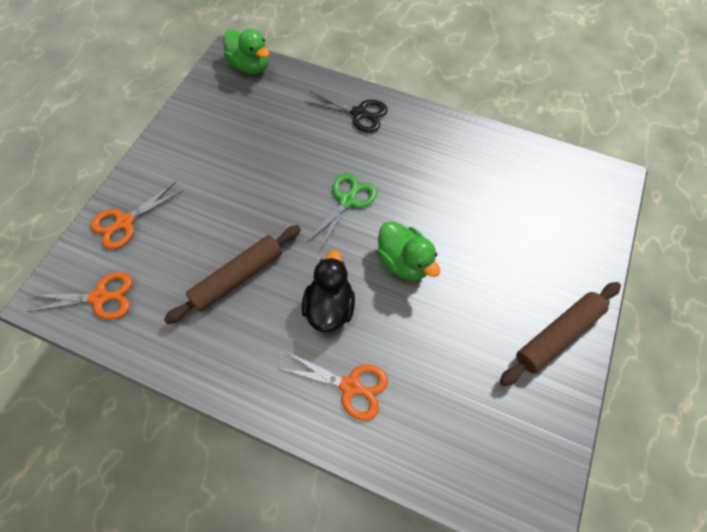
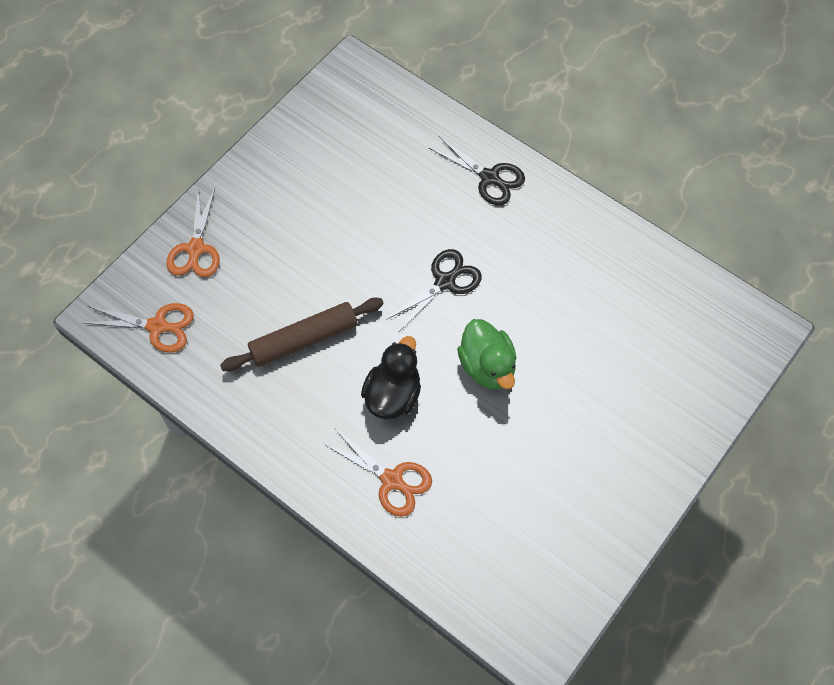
camera: 15 degrees right, 0 degrees up
orange scissors [91,181,183,249] -> orange scissors turned 60 degrees counterclockwise [166,188,220,277]
green duck [224,29,269,74] -> none
green scissors [306,173,377,250] -> black scissors [386,249,482,331]
brown rolling pin [500,282,621,386] -> none

